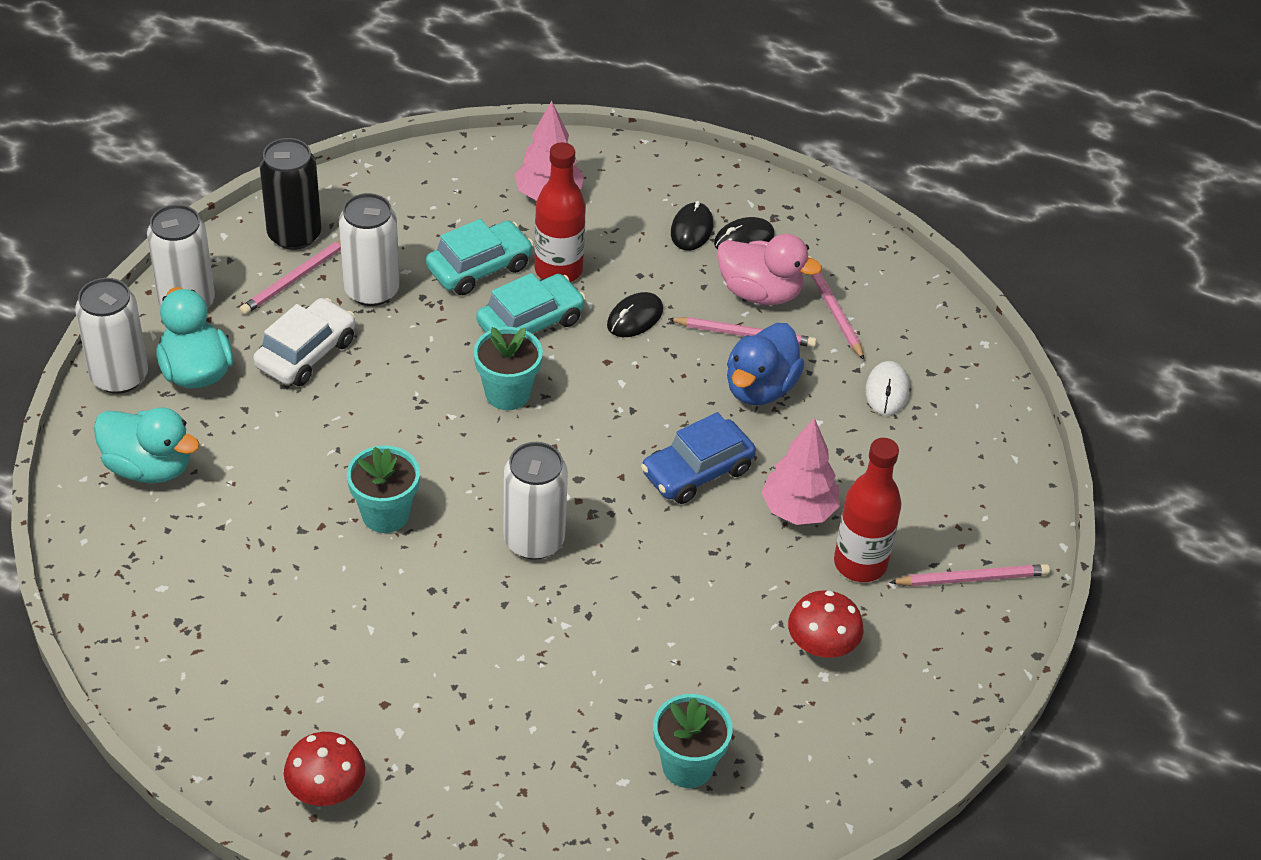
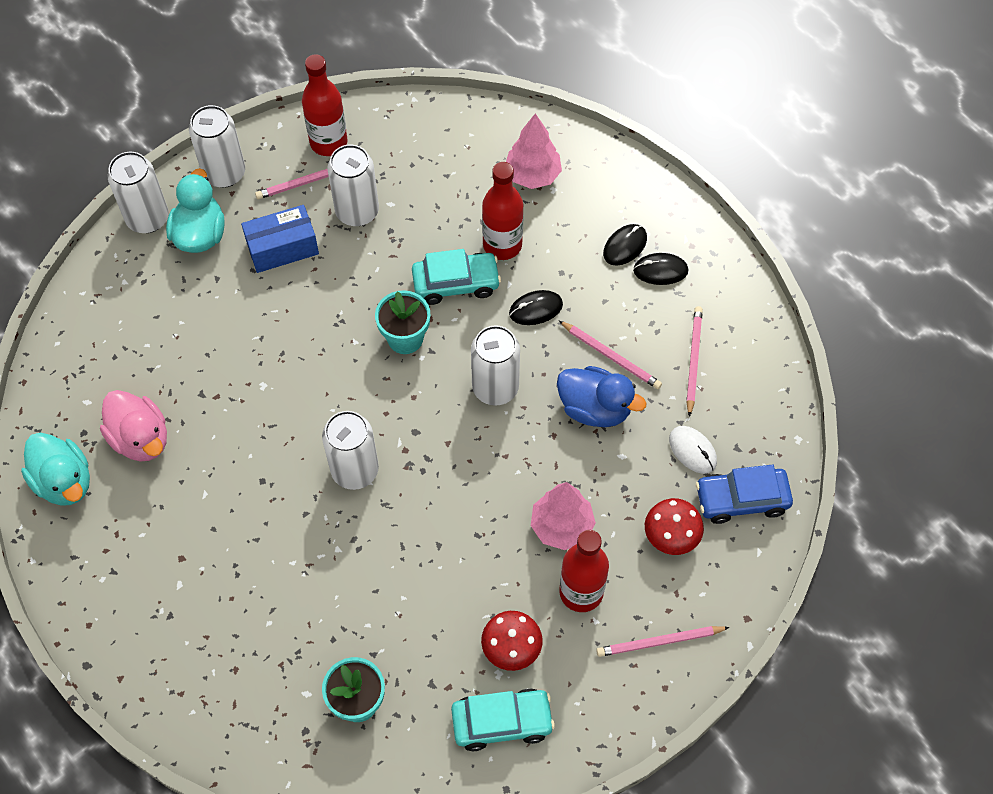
camera: 30 degrees right, 15 degrees up
turquoise duck [94,408,200,483] -> turquoise duck moved to [21,433,90,506]
white car [253,298,355,386] -> blue box [241,205,319,273]
black can [259,138,322,250] -> red bottle [302,54,347,156]
red mushroom [284,732,365,806] -> red mushroom moved to [645,498,704,555]
turquoise flower pot [347,446,420,533] -> none
turquoise car [426,219,534,295] -> turquoise car moved to [451,688,555,751]
blue car [641,412,756,504] -> blue car moved to [696,464,793,524]
pink duck [717,234,822,305] -> pink duck moved to [100,390,167,461]
blue duck [727,323,804,405] -> blue duck turned 120 degrees counterclockwise [557,366,646,427]
white mouse [866,361,910,415] -> white mouse turned 75 degrees counterclockwise [669,426,717,474]
pink pencil [889,564,1050,586] -> pink pencil turned 150 degrees clockwise [596,626,730,657]
none -> white can [471,325,520,406]

